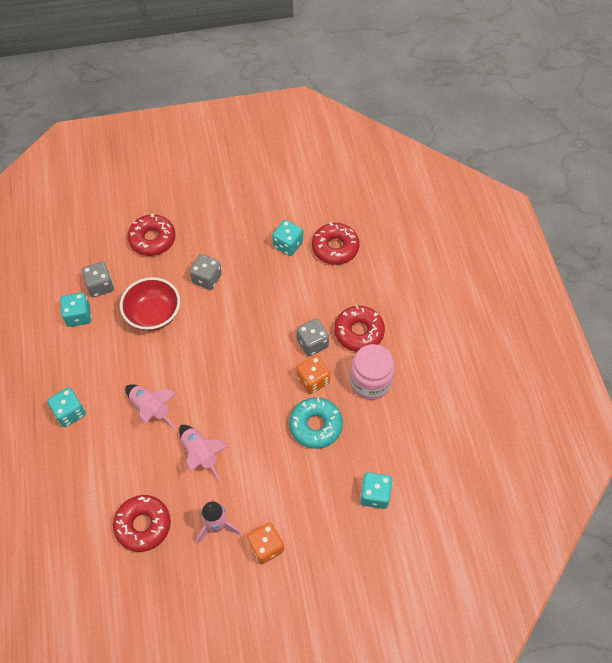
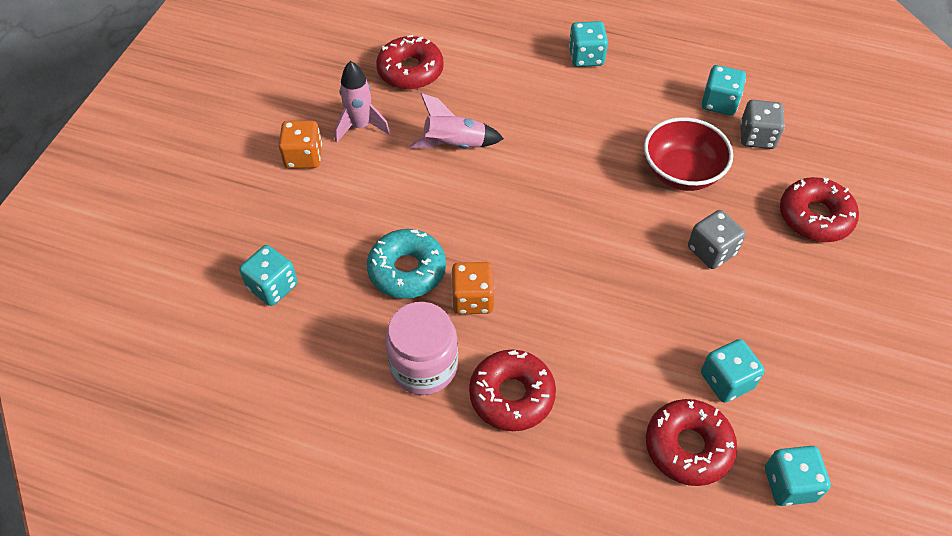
camera: 120 degrees right, 5 degrees down
pink rocket [125,384,177,429] -> none
grey dice [297,318,329,356] -> none
none -> turquoise dice [765,446,831,506]

